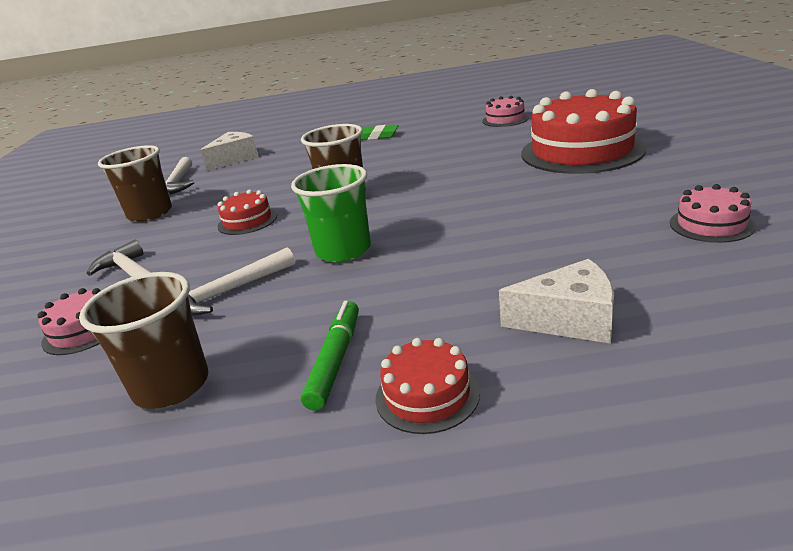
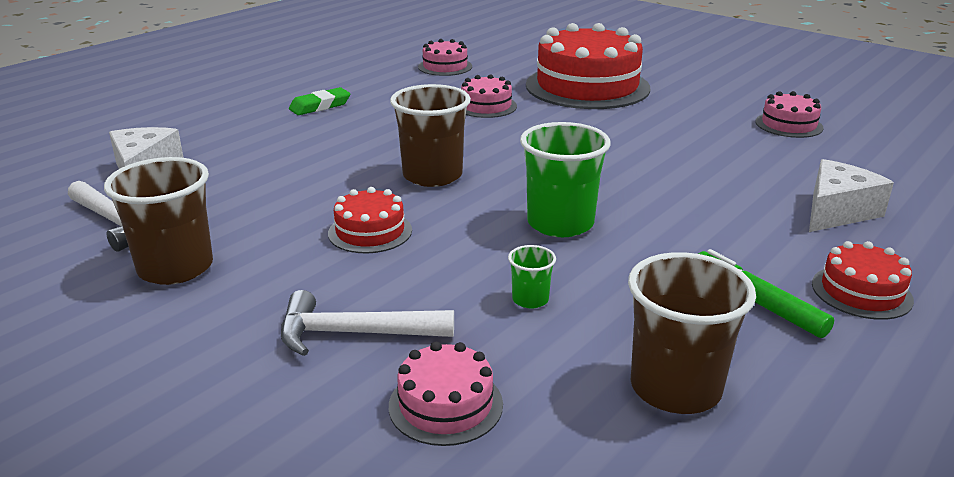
camera: 50 degrees left, 0 degrees up
white hammer [188,247,295,316] -> green cup [508,245,556,309]
none -> pink cake [461,74,517,118]

